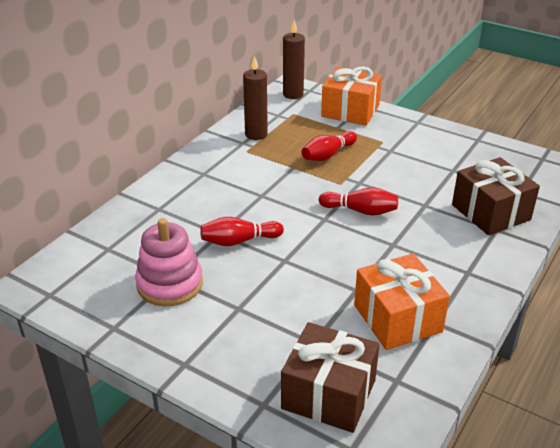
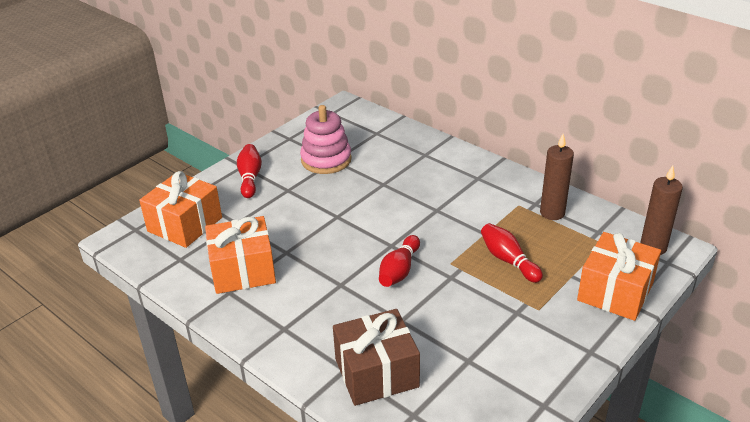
camera: 100 degrees right, 0 degrees up
red bowling pin [200,217,284,246] -> red bowling pin moved to [237,144,262,198]
brown gift [281,322,380,433] -> orange gift [139,171,222,248]

